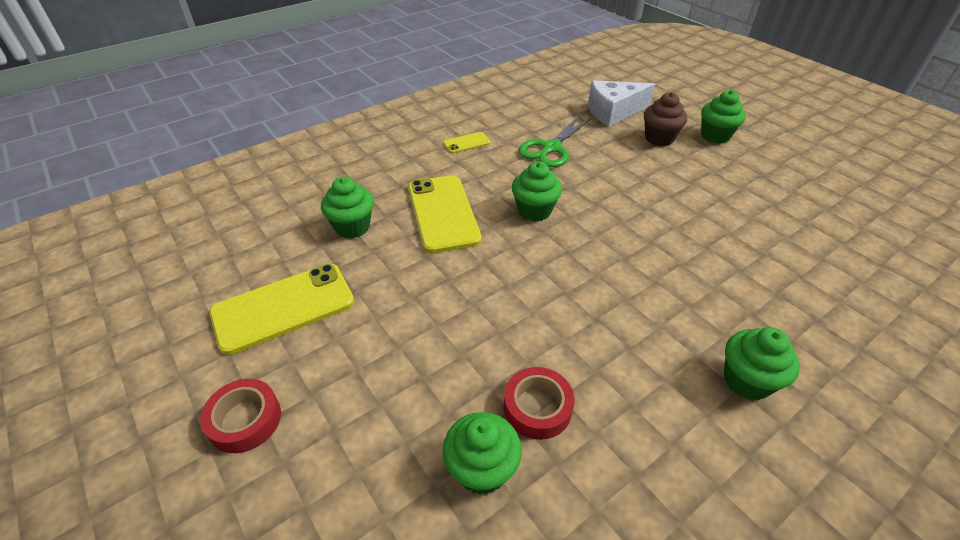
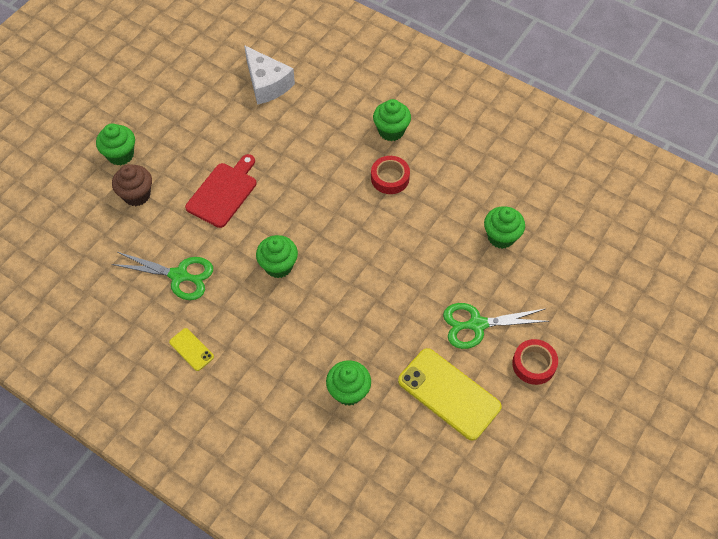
camera: 110 degrees left, 15 degrees up
yellow phone [408,175,482,253] -> none
red tape [504,367,575,440] -> red tape moved to [371,156,410,194]
white cheese [588,80,655,127] -> white cheese moved to [244,45,295,105]
none -> red cutting board [185,154,256,228]
none -> green scissors [443,303,550,349]

